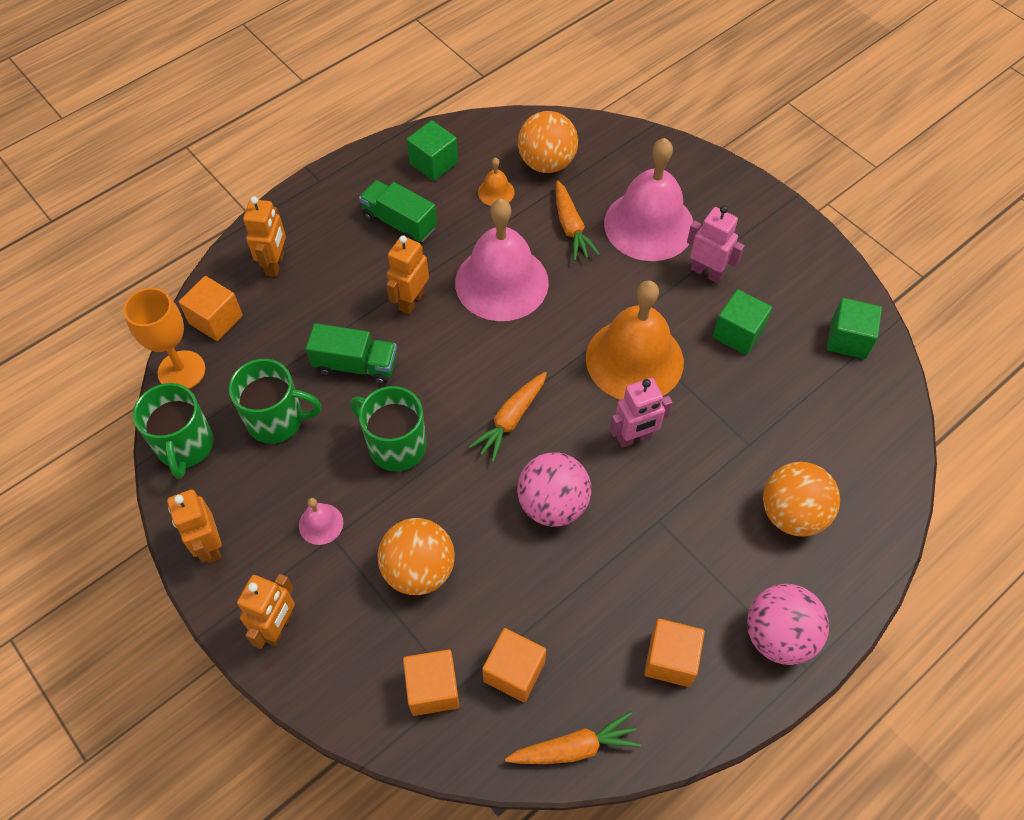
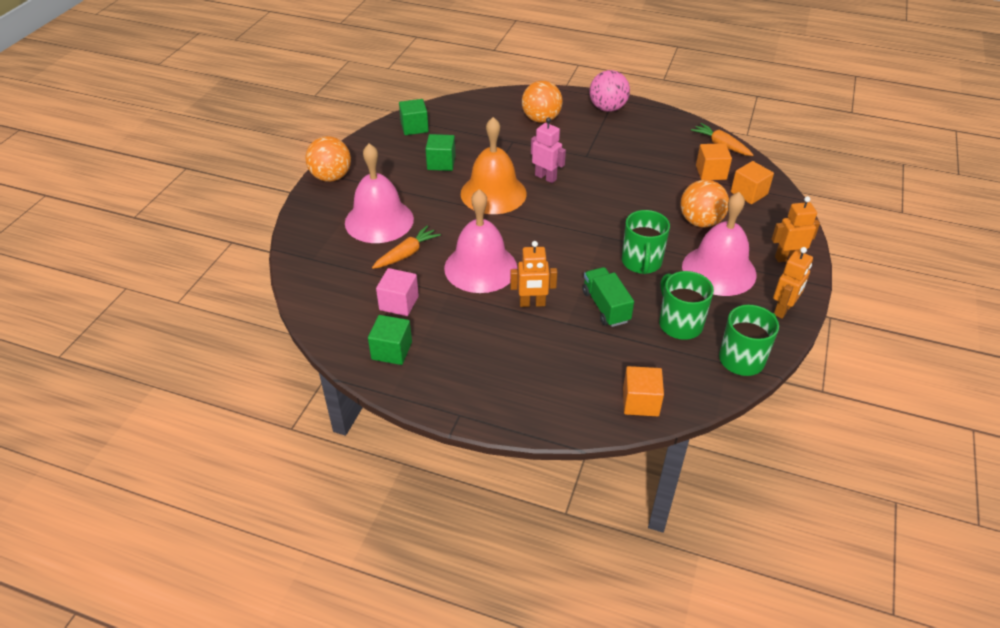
camera: 120 degrees left, 15 degrees down
orange goblet [123,288,206,389] -> none
orange robot [243,196,286,277] -> none
pink bell [299,498,343,545] -> pink bell [682,192,756,296], size x2.41
green truck [359,180,437,242] -> none
orange carrot [469,372,547,462] -> none
orange bell [478,158,515,206] -> pink cube [376,268,419,316]
pink ball [517,452,591,527] -> none
orange ball [518,111,578,173] -> orange ball moved to [305,136,351,182]
orange cube [644,619,705,687] -> none
pink robot [687,206,745,283] -> none

